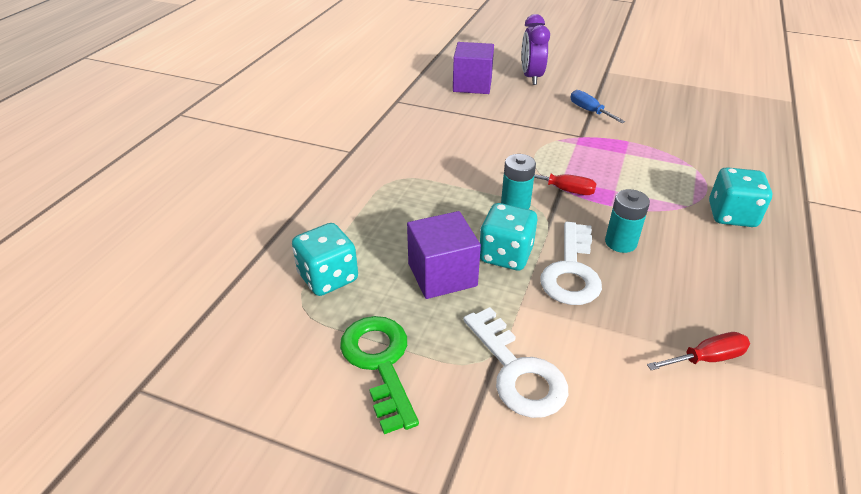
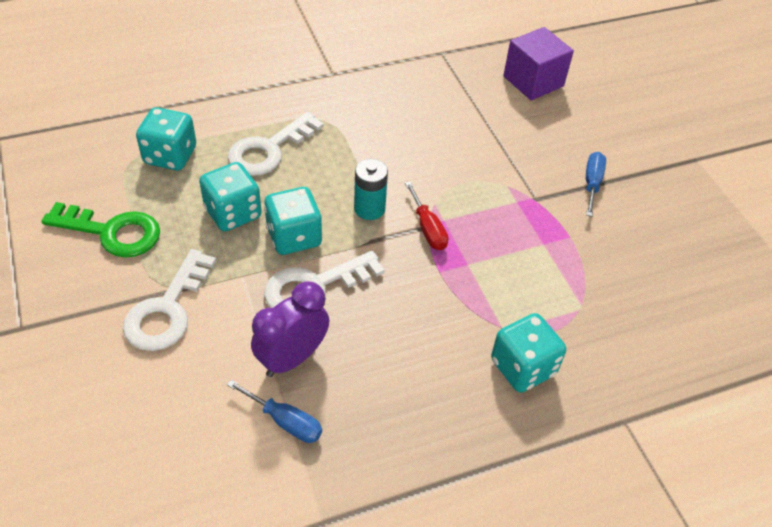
camera: 45 degrees right, 10 degrees up
green key [340,316,419,434] -> green key turned 75 degrees clockwise [41,202,160,258]
purple cube [407,211,481,299] -> turquoise dice [199,162,262,231]
purple clock [521,14,550,85] -> purple clock moved to [251,282,329,377]
turquoise battery [605,189,650,253] -> none
red screwdriver [647,332,750,370] -> blue screwdriver [227,380,322,443]
none -> white key [228,112,324,176]

